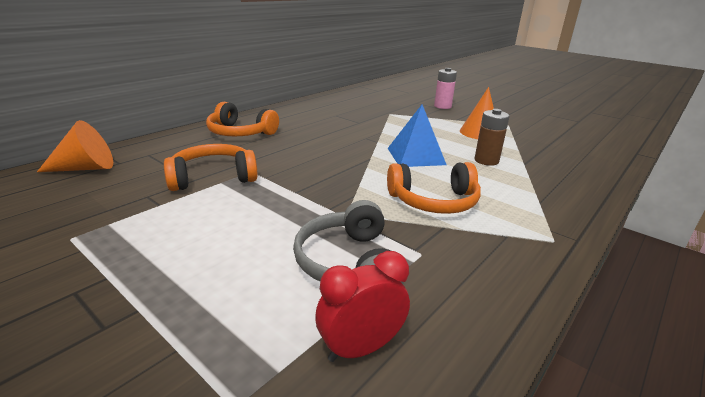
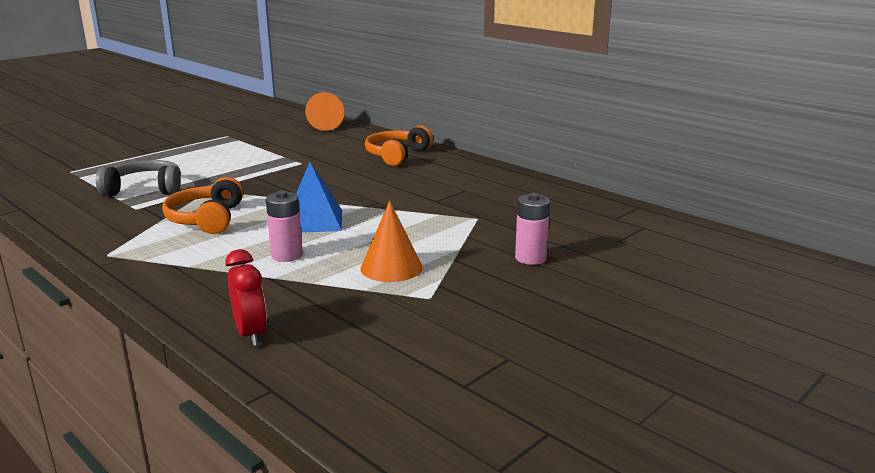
camera: 95 degrees right, 5 degrees down
orange headphones [164,144,258,191] -> none
red clock [315,251,410,362] -> red clock moved to [225,249,267,346]
brown battery [474,109,509,166] -> pink battery [266,191,303,262]

